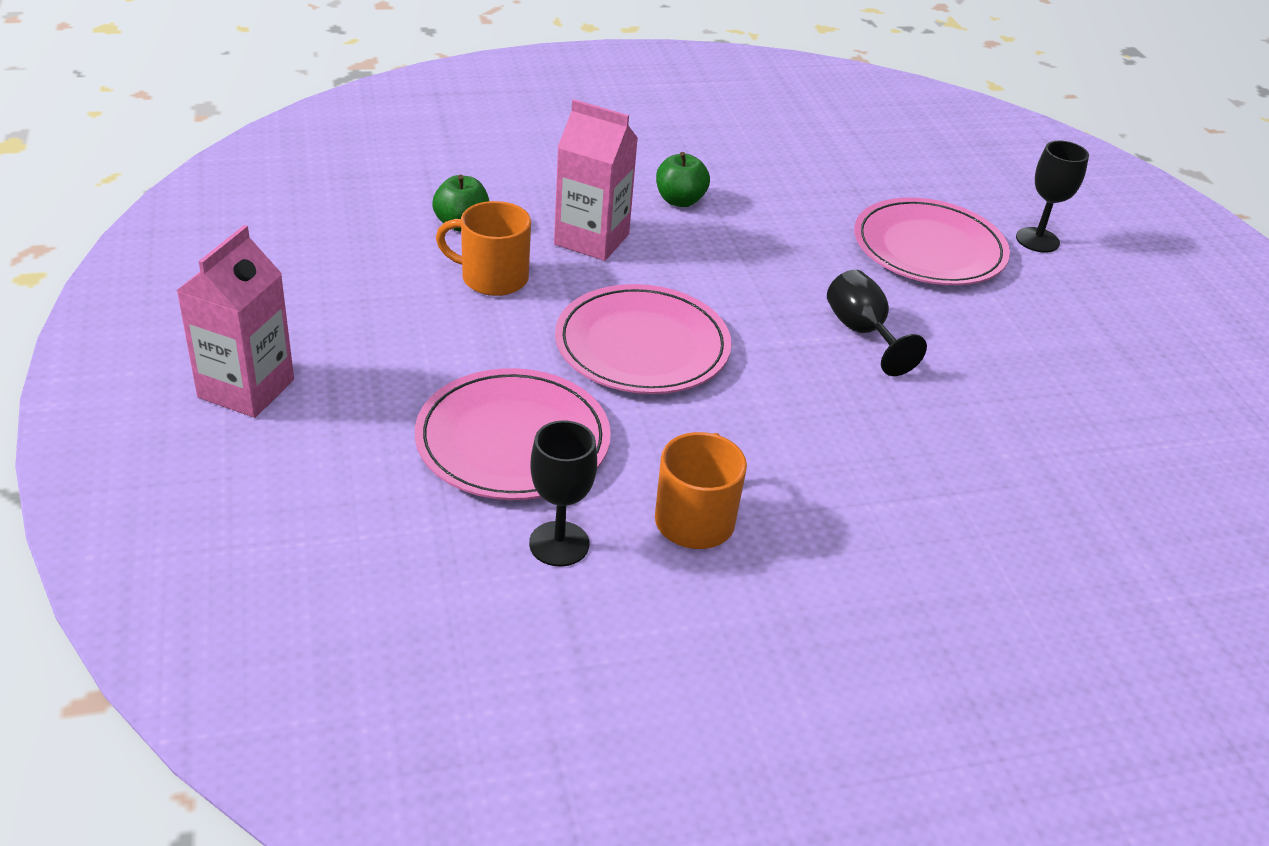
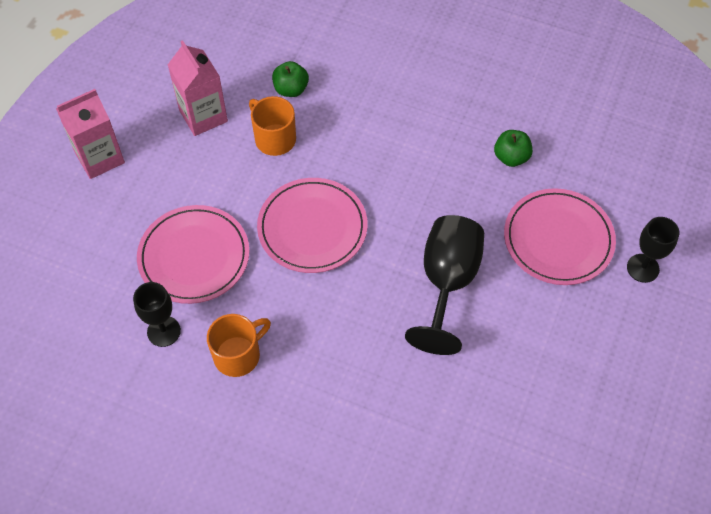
camera: 40 degrees right, 20 degrees up
pink carton [554,99,638,261] -> pink carton moved to [168,40,228,136]
green apple [656,152,710,207] -> green apple moved to [494,130,533,167]
black goblet [827,270,927,376] -> black goblet [405,215,484,355], size x1.68

